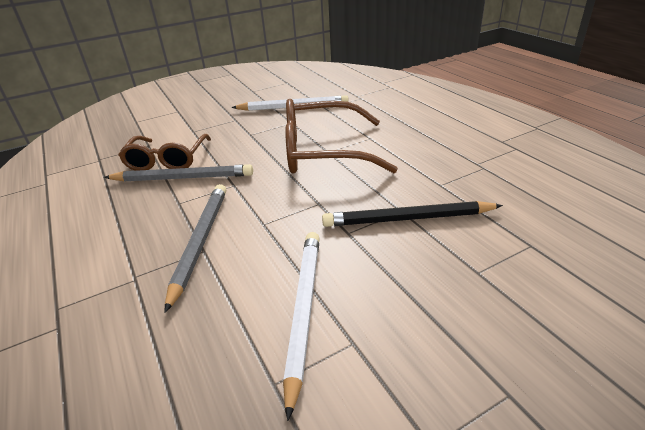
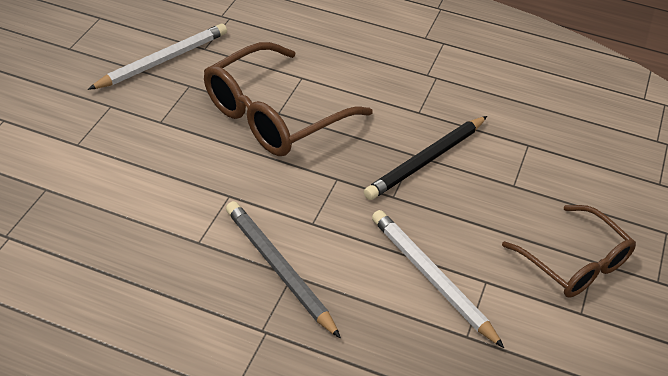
camera: 45 degrees left, 10 degrees up
grey pencil [104,164,253,182] -> none
brown glasses [119,134,211,171] -> brown glasses moved to [502,205,636,297]

